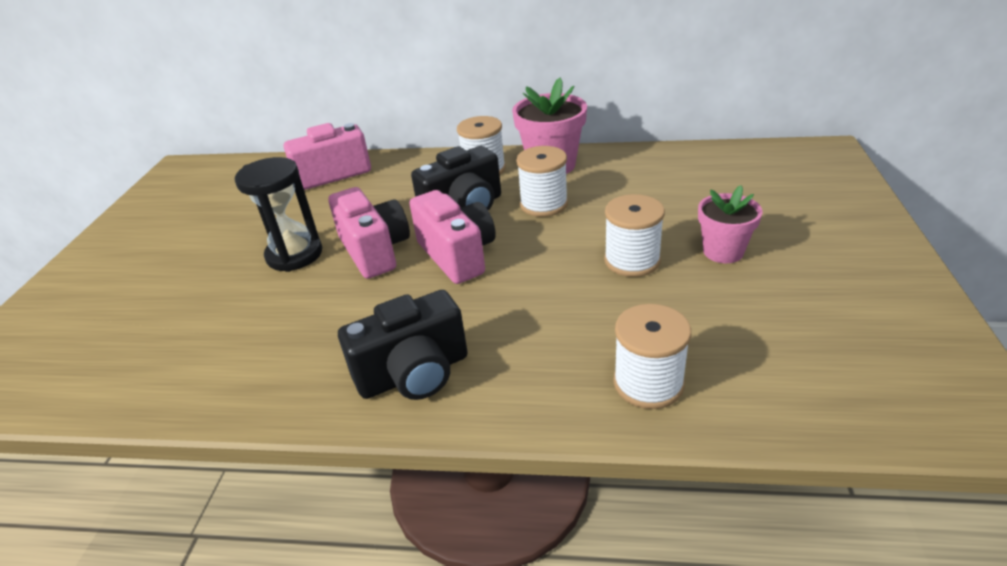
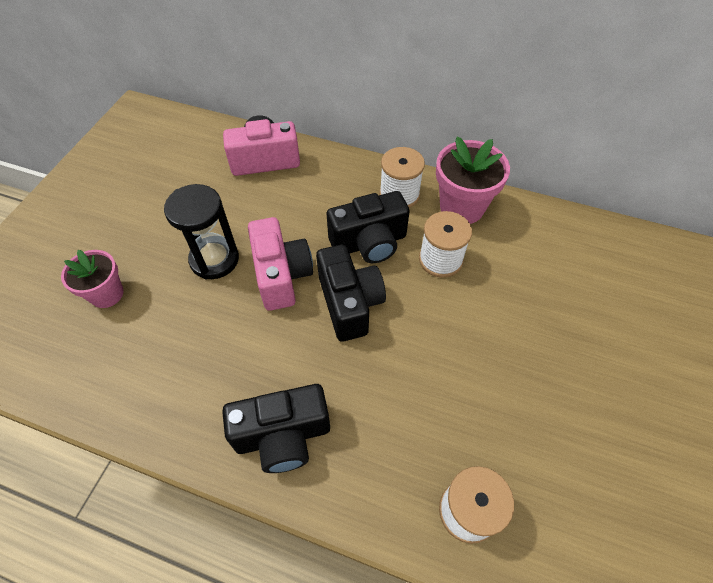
camera: 10 degrees right, 20 degrees up
pink camera [409,190,496,284] -> black camera [316,244,386,342]
white spool [604,194,665,277] -> none
pink flower pot [698,185,762,263] -> pink flower pot moved to [61,250,124,308]

